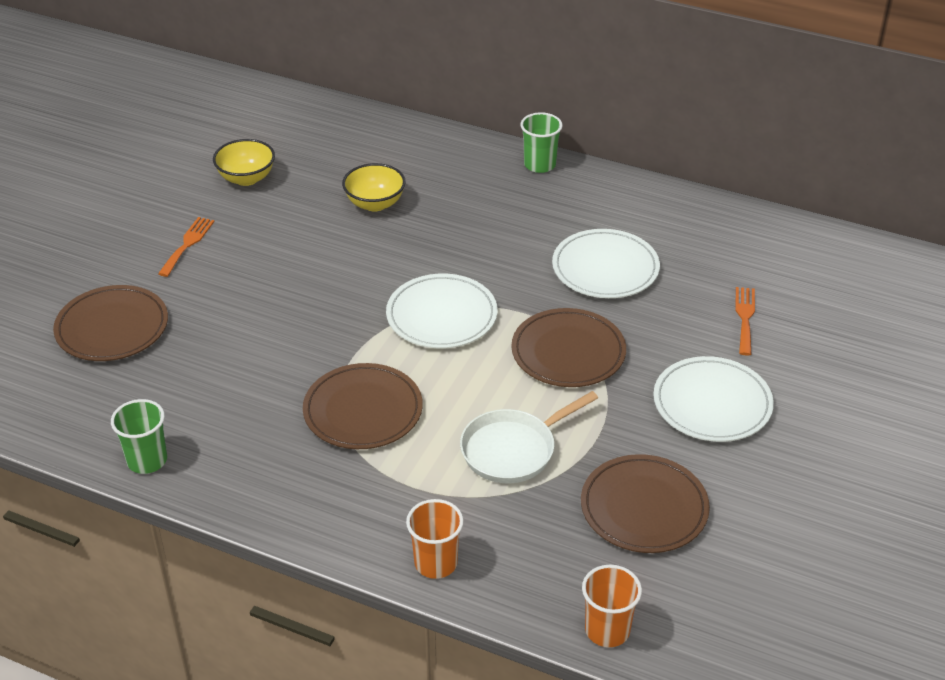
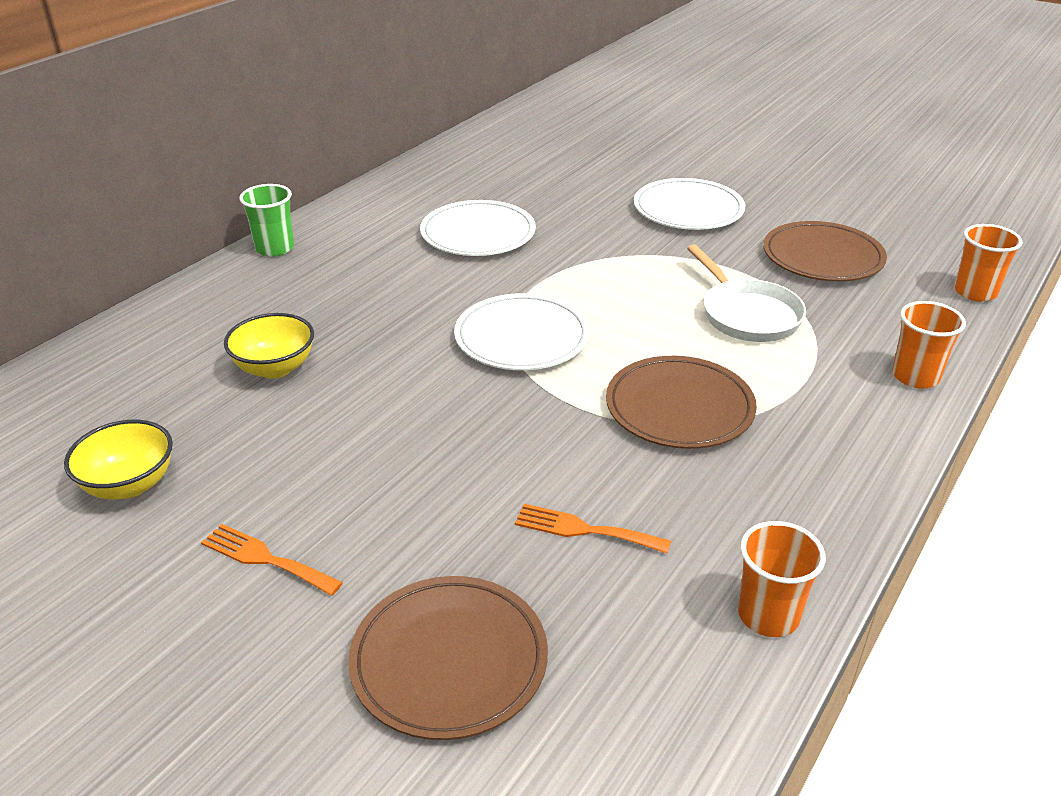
camera: 80 degrees left, 5 degrees down
green cup [111,399,167,474] -> orange cup [738,521,826,637]
brown plate [511,308,626,387] -> none
orange fork [735,287,755,356] -> orange fork moved to [515,504,671,554]

